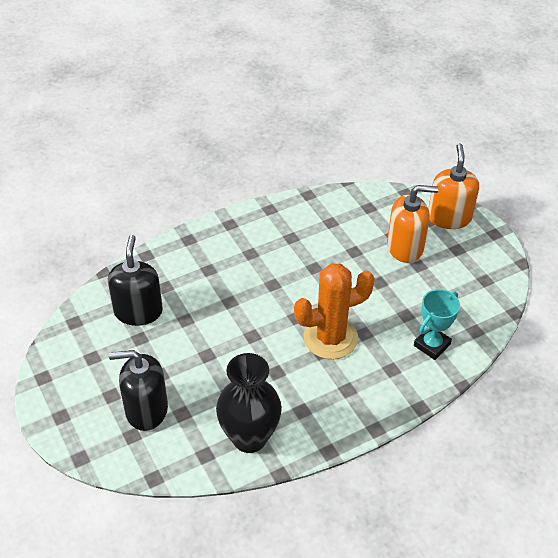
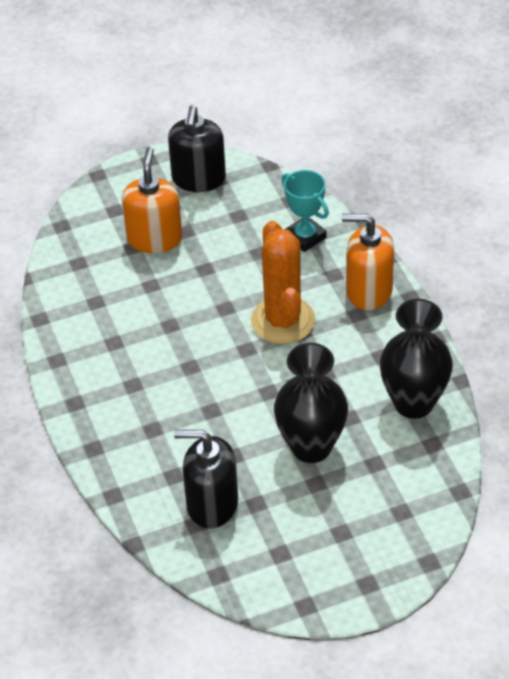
camera: 80 degrees left, 0 degrees up
black soap dispenser [109,350,168,431] -> black soap dispenser moved to [168,105,226,192]
orange soap dispenser [428,143,479,229] -> orange soap dispenser moved to [342,214,394,310]
none -> black vase [274,343,348,463]

